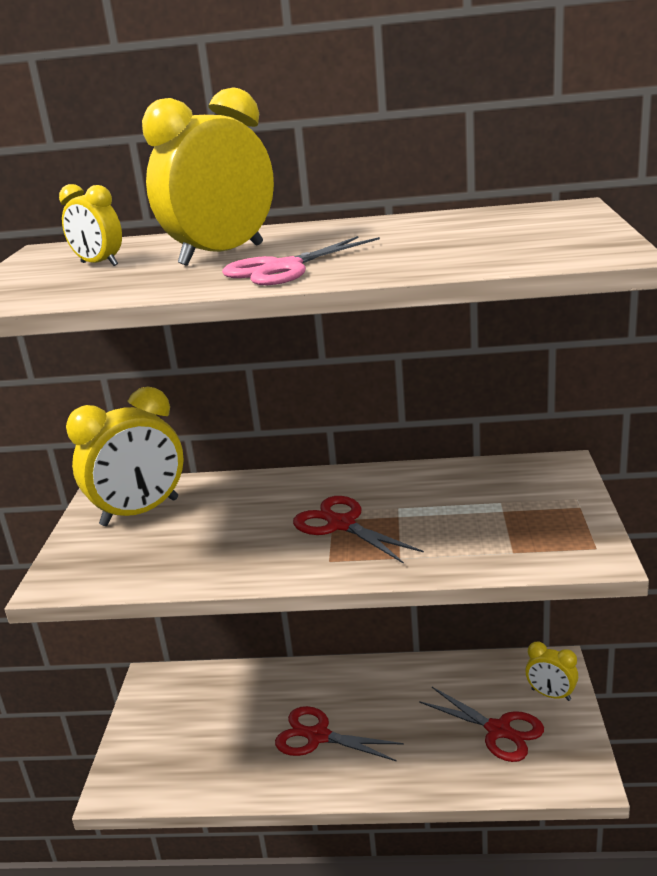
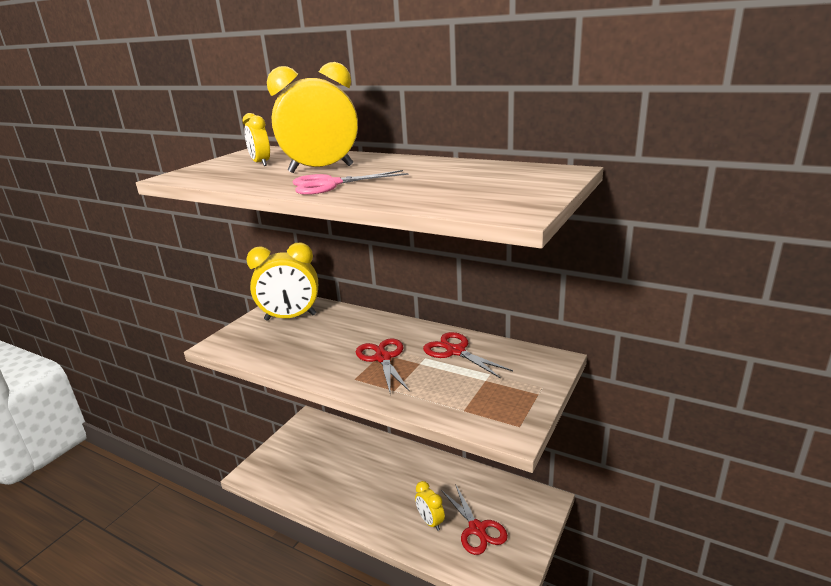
camera: 25 degrees right, 0 degrees up
red scissors [275,706,404,761] -> red scissors moved to [423,332,513,379]
yellow clock [525,641,578,701] -> yellow clock moved to [415,481,445,531]

